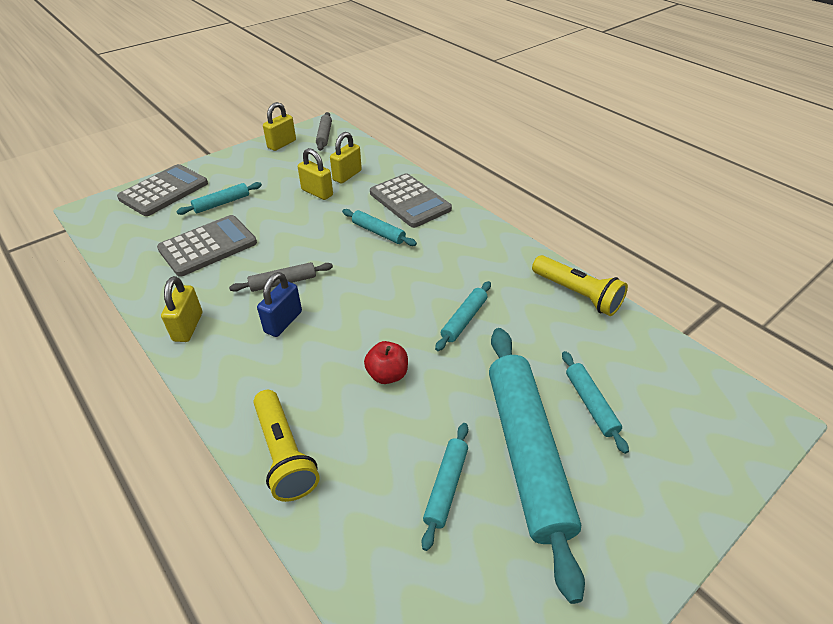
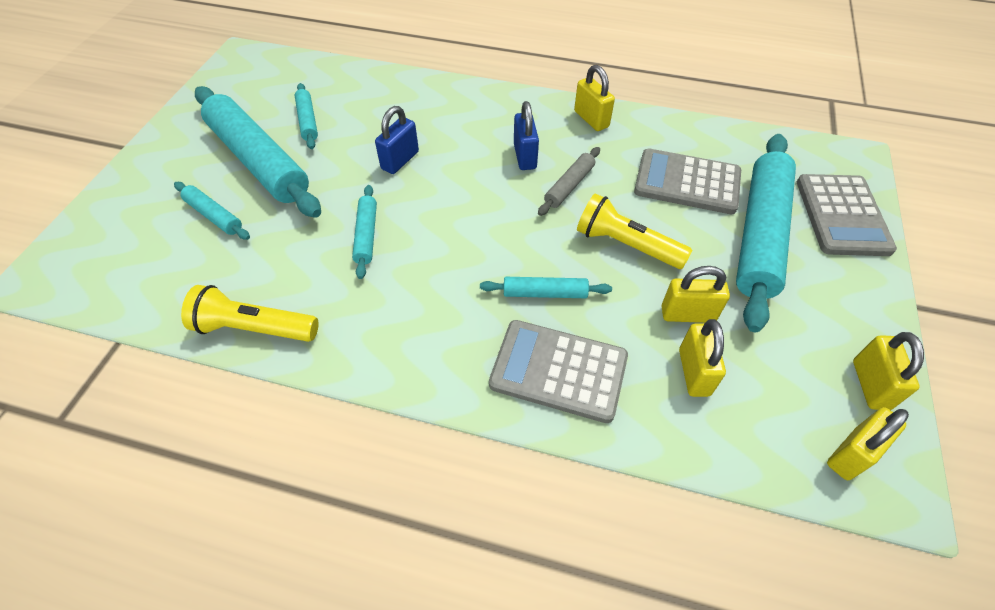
camera: 145 degrees right, 10 degrees up
grey calculator [157,215,257,277] -> grey calculator turned 90 degrees clockwise [634,148,741,214]
turquoise rolling pin [176,182,262,215] -> turquoise rolling pin [736,134,796,332], size x2.19
yellow flashlight [253,390,320,502] -> yellow flashlight moved to [577,193,692,269]
grey rolling pin [316,112,332,151] -> yellow padlock [827,407,909,480]
red apple [364,341,408,384] -> blue padlock [375,106,419,174]

